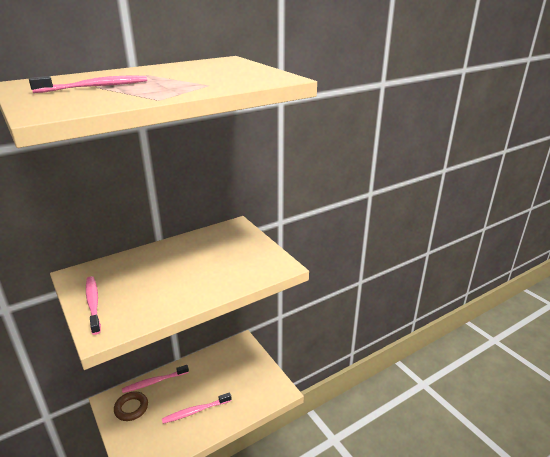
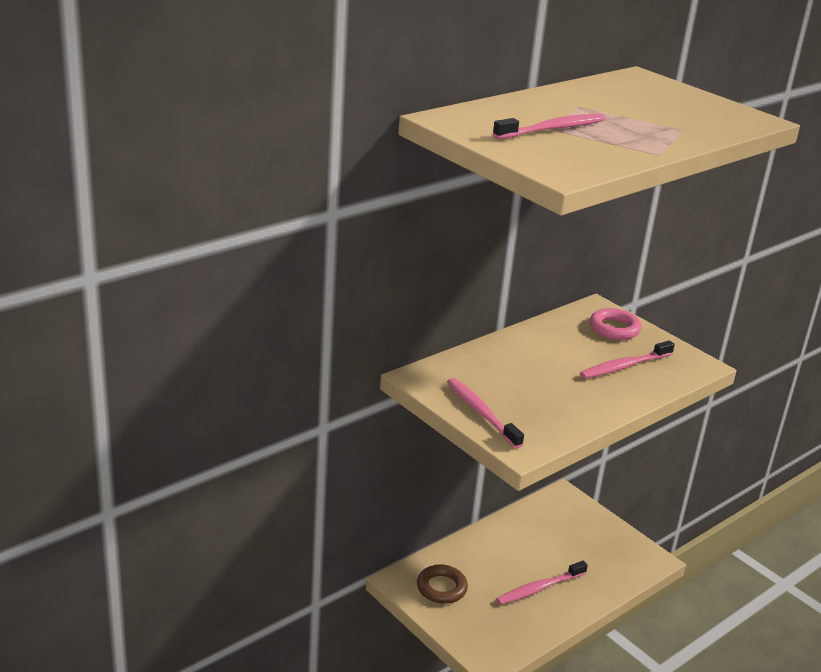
camera: 10 degrees left, 0 degrees up
pink toothbrush [122,365,189,393] -> pink toothbrush moved to [580,341,675,379]
none -> pink ring [590,308,642,340]

